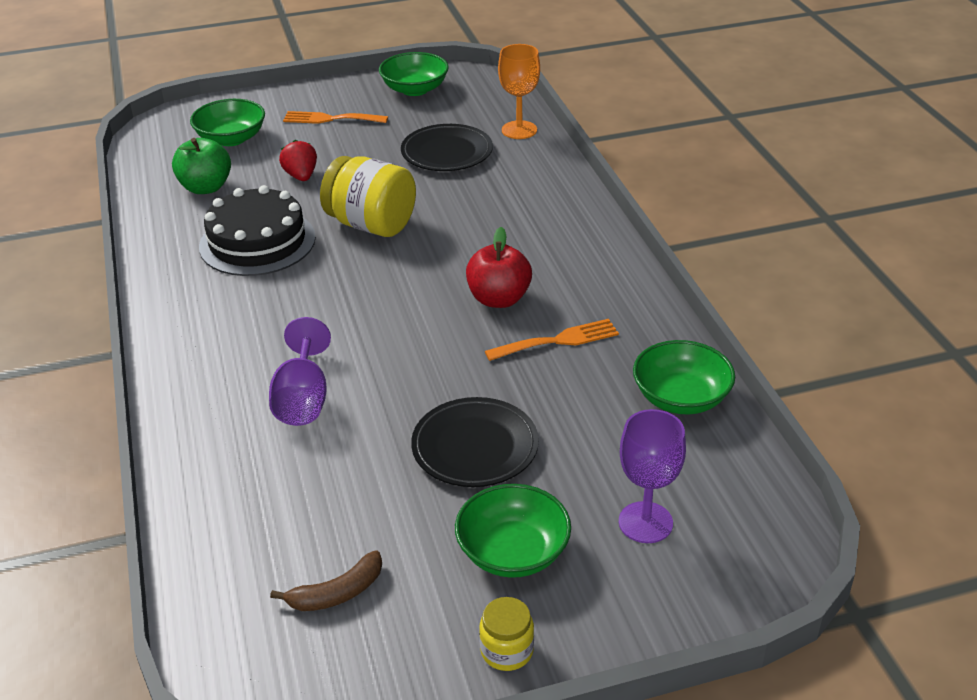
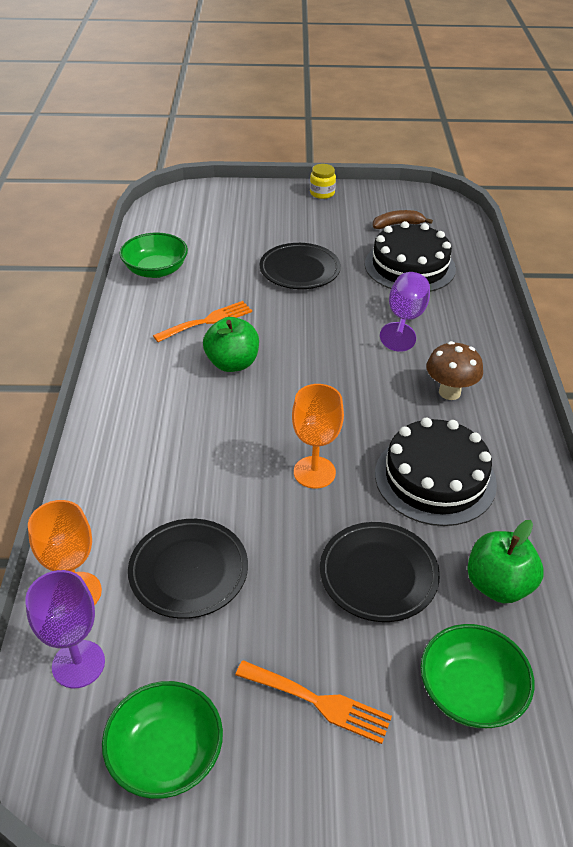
camera: 165 degrees left, 5 degrees up
red strawberry [279,140,317,181] -> black plate [320,522,440,622]
yellow jar [320,156,416,237] -> orange goblet [292,384,344,489]
green bowl [455,484,571,578] -> none
red apple [466,227,532,308] -> green apple [203,317,259,372]
orange fork [485,319,619,361] -> orange fork turned 150 degrees clockwise [153,301,252,342]
purple goblet [619,409,686,543] -> purple goblet moved to [25,570,105,688]
none -> black cake [365,221,456,292]
none -> brown mushroom [426,341,483,400]

